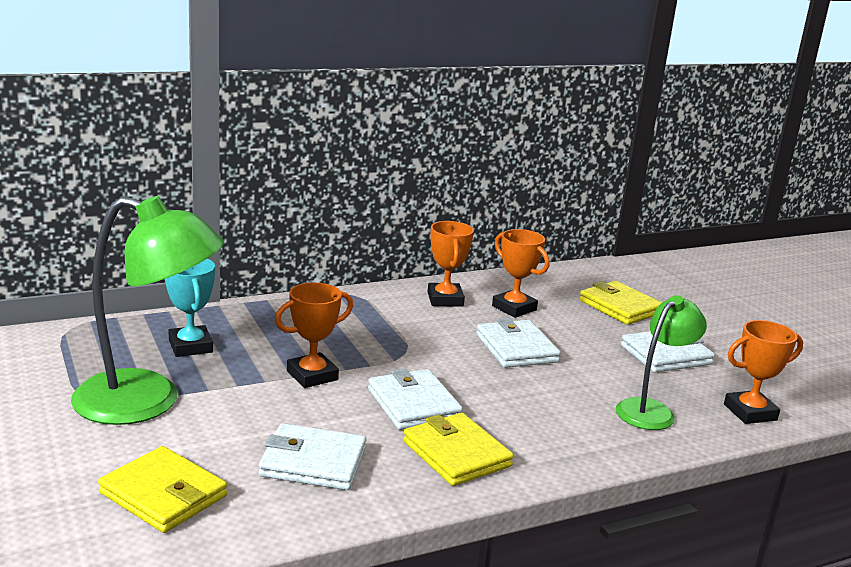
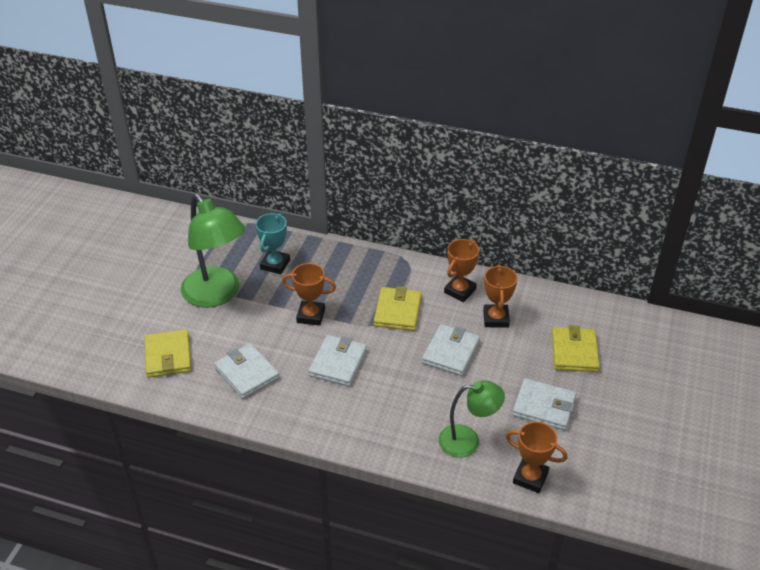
camera: 45 degrees right, 20 degrees up
yellow wallet [403,412,514,486] -> yellow wallet moved to [374,286,422,331]

